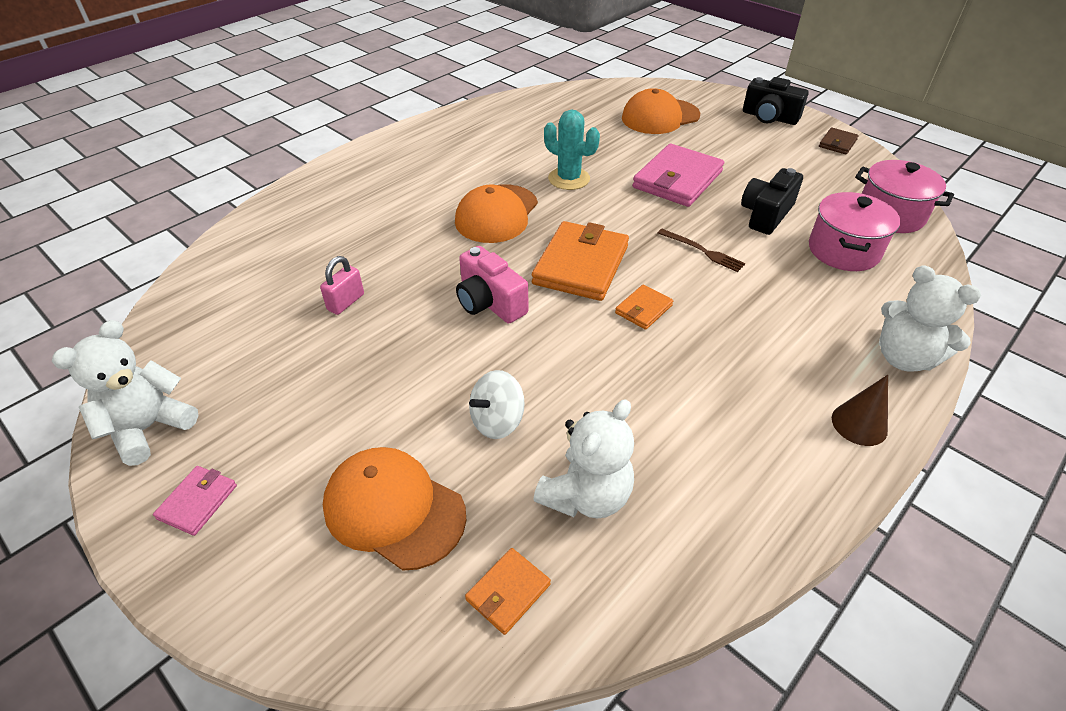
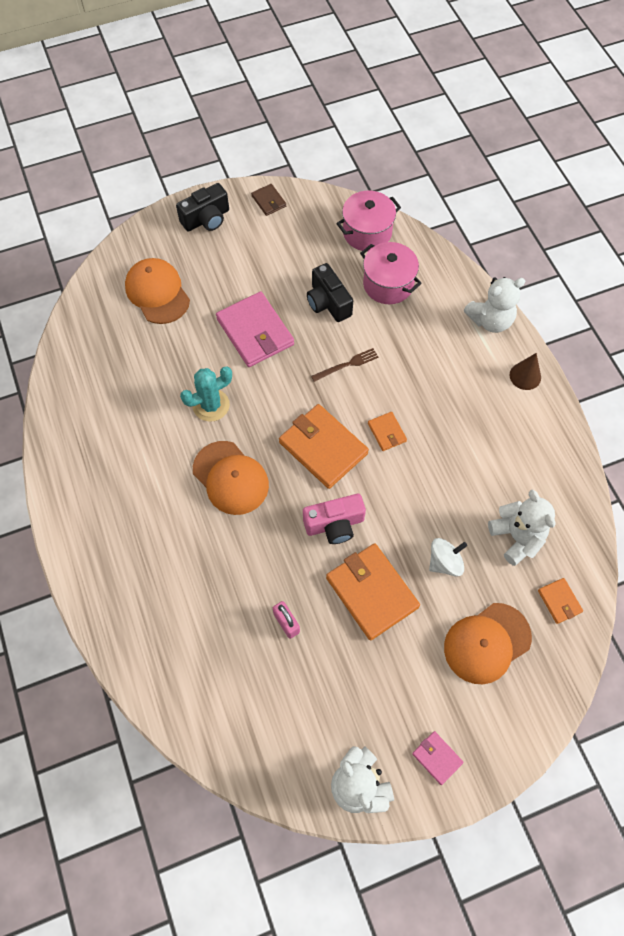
camera: 65 degrees left, 20 degrees up
white spinning top [469,370,525,439] -> white spinning top turned 105 degrees counterclockwise [429,538,467,577]
orange cap [622,88,700,134] -> orange cap turned 150 degrees clockwise [125,258,190,324]
none -> orange wallet [326,543,420,640]

